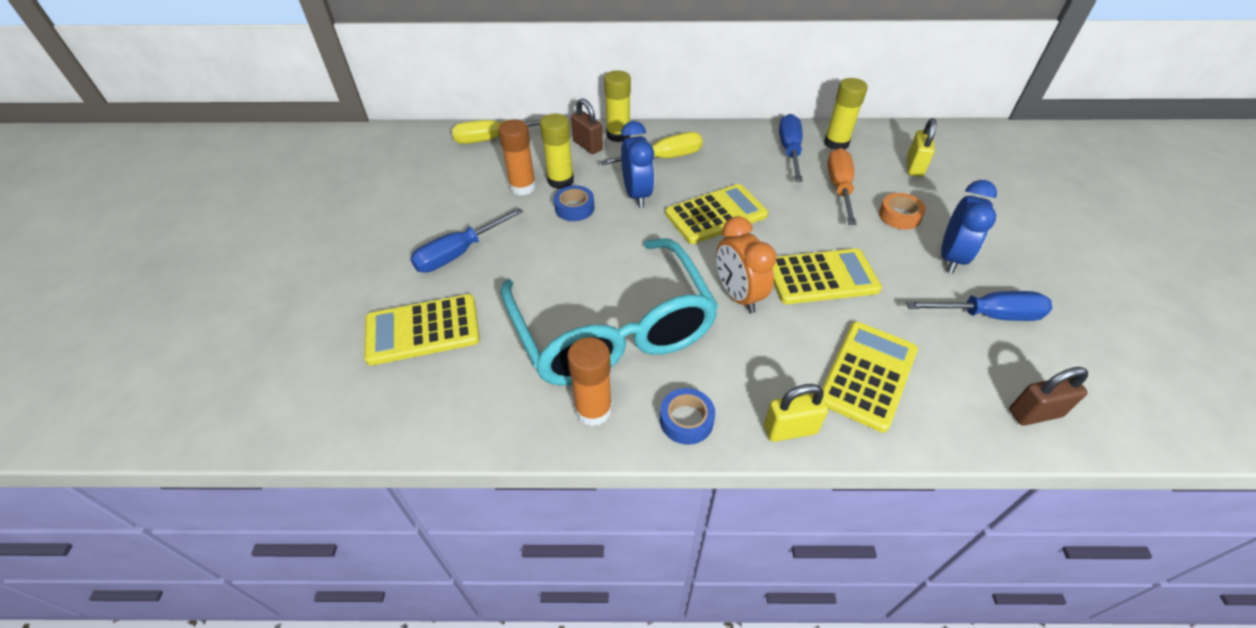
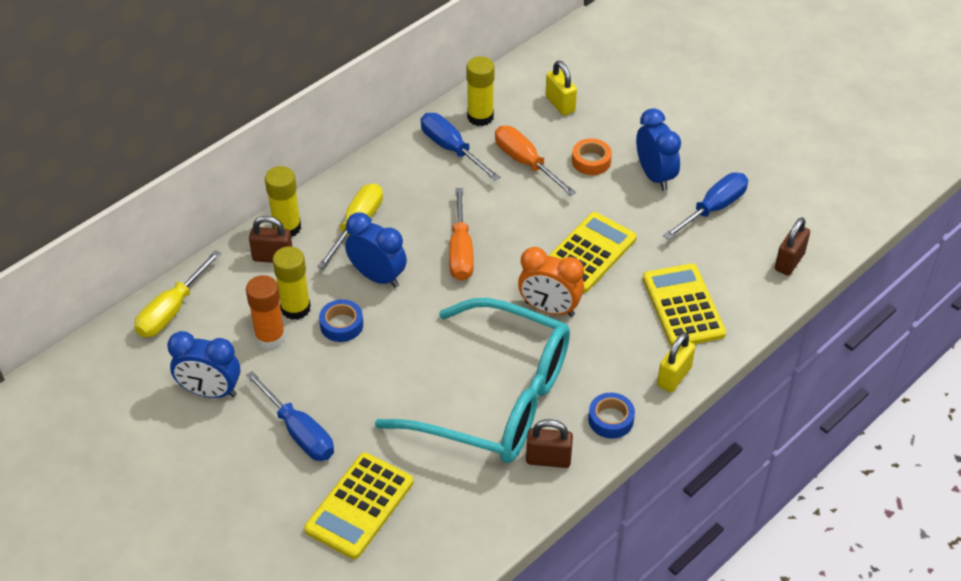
camera: 45 degrees left, 0 degrees up
blue screwdriver [410,208,523,272] -> blue screwdriver turned 45 degrees counterclockwise [246,371,334,461]
orange glue stick [567,337,612,426] -> brown padlock [526,419,573,468]
yellow calculator [665,184,768,244] -> orange screwdriver [449,188,474,281]
none -> blue clock [167,331,240,398]

